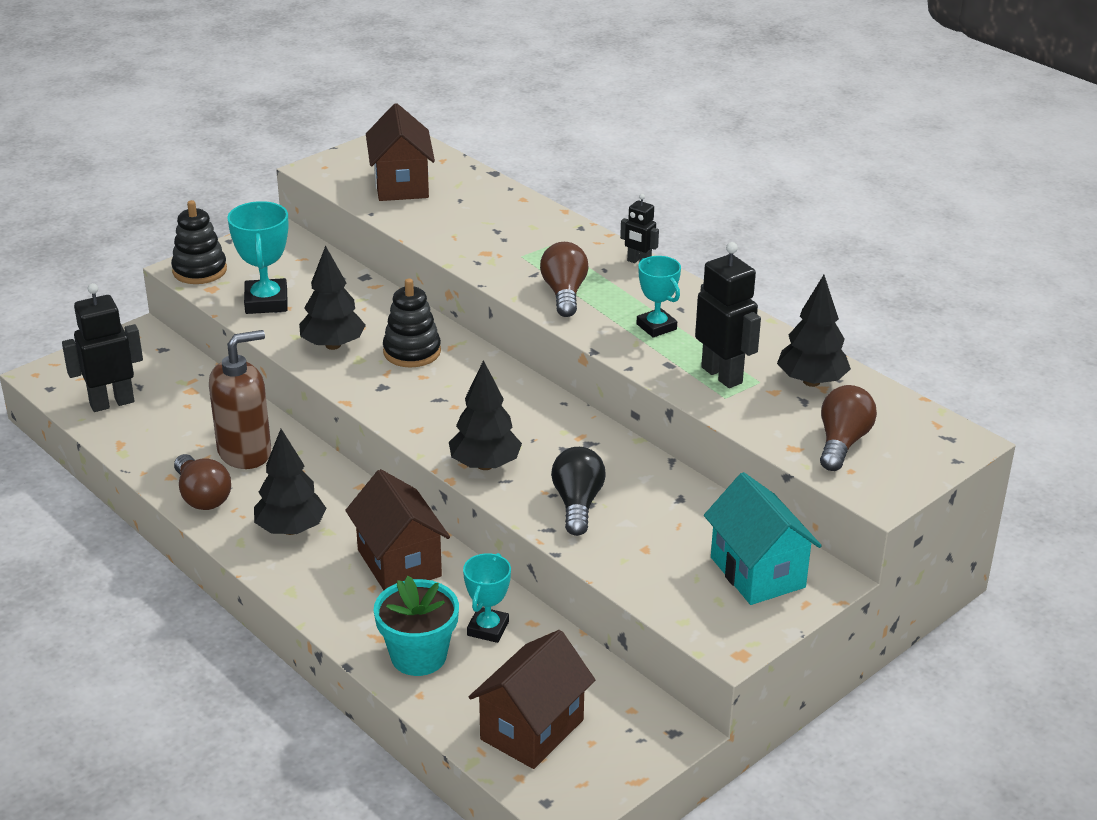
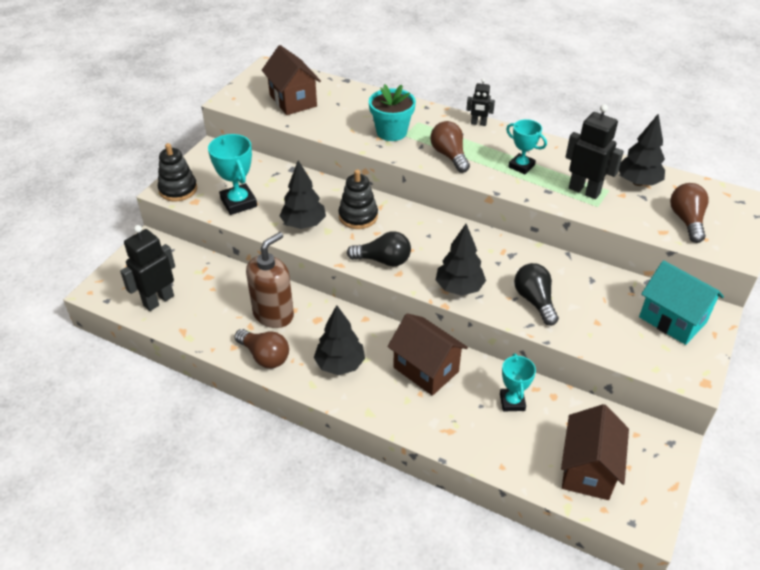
camera: 20 degrees left, 10 degrees up
turquoise flower pot [374,576,459,676] -> turquoise flower pot moved to [369,84,416,141]
none -> black light bulb [347,231,411,267]

